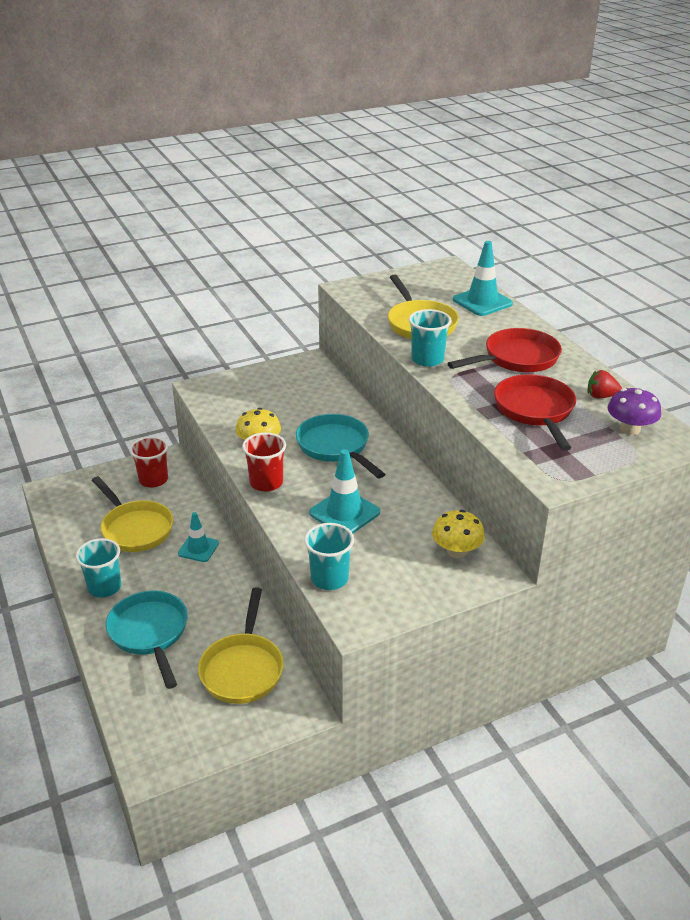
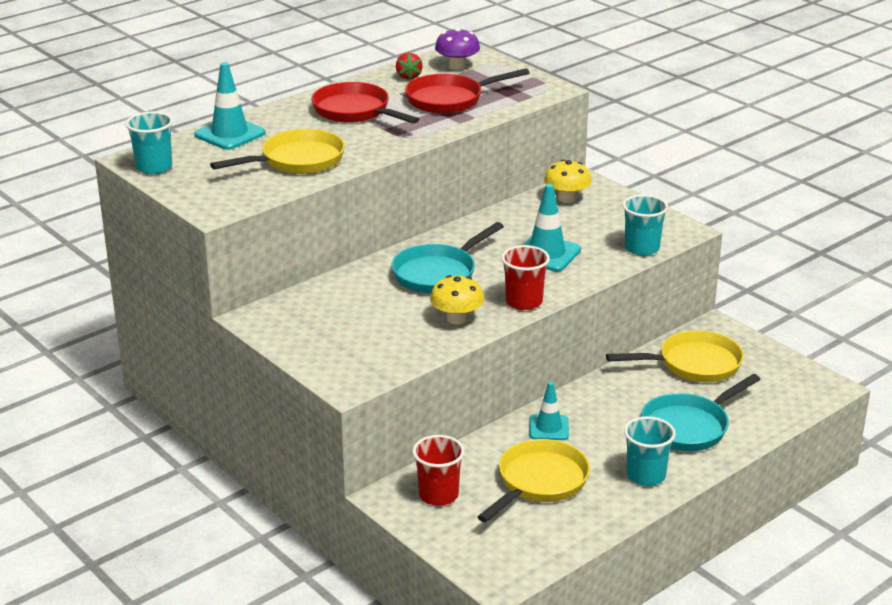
camera: 105 degrees left, 5 degrees down
turquoise cup [409,309,452,367] -> turquoise cup moved to [125,111,173,174]

